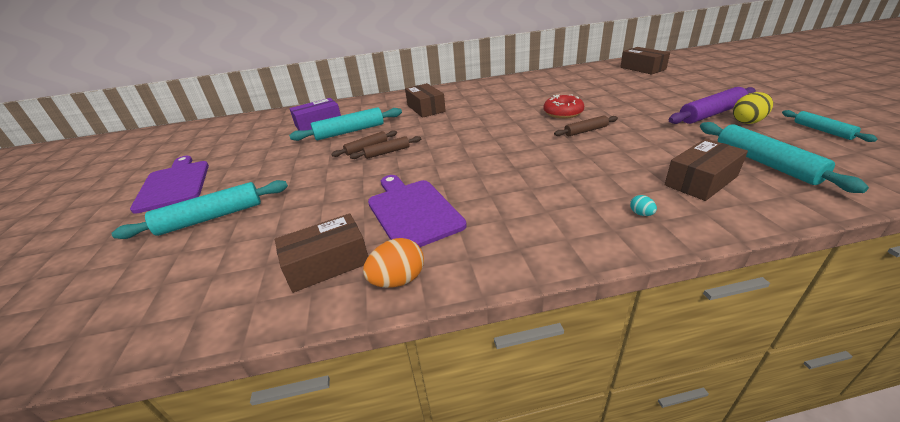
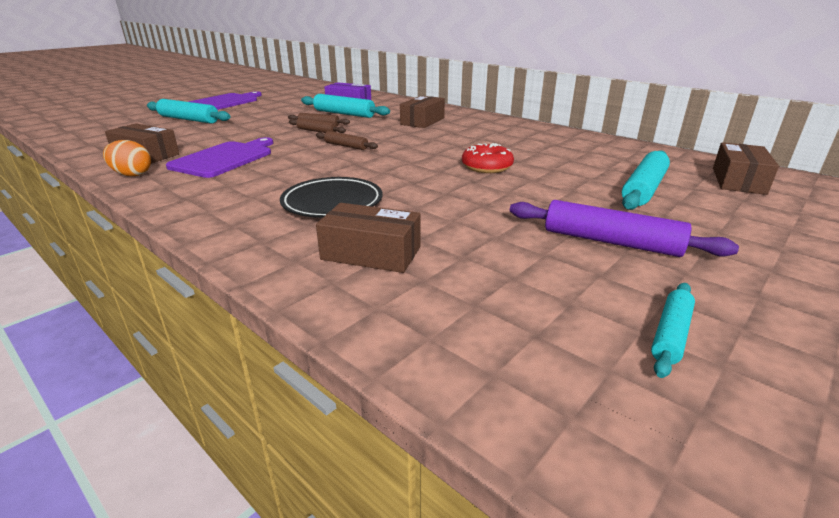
camera: 50 degrees right, 5 degrees down
brown rolling pin [554,115,618,136] -> brown rolling pin moved to [316,131,378,150]
turquoise egg [630,195,657,216] -> none
turquoise rolling pin [700,122,869,193] -> turquoise rolling pin moved to [622,150,670,210]
yellow egg [733,92,773,124] -> none
none -> black plate [280,177,383,218]

